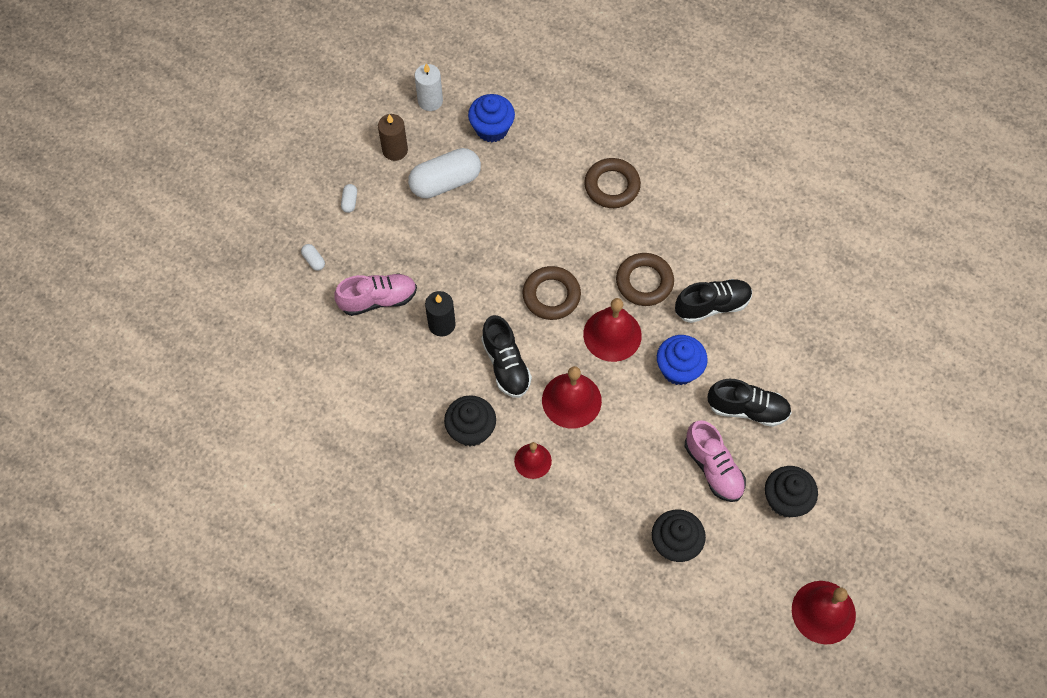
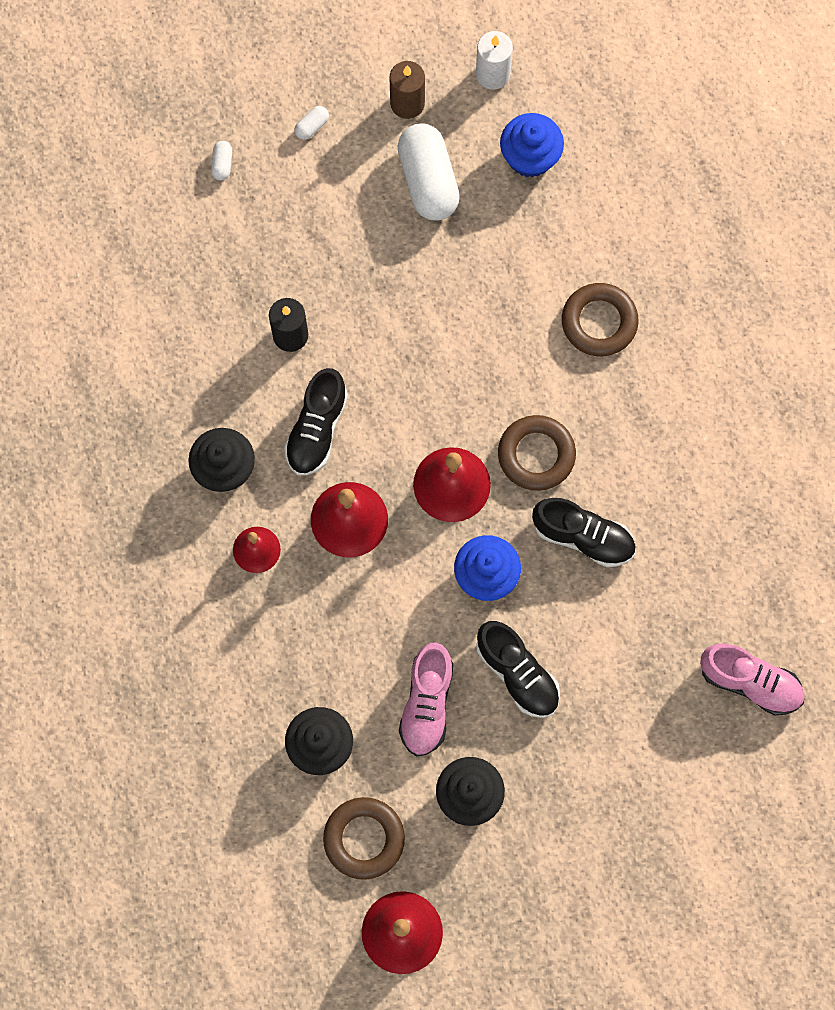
camera: 40 degrees right, 10 degrees up
pink shoe [334,273,417,316] -> pink shoe moved to [700,644,805,715]
white capsule [408,148,481,199] -> white capsule turned 60 degrees clockwise [398,123,460,220]
brown ring [523,266,581,320] -> brown ring moved to [323,797,405,880]

